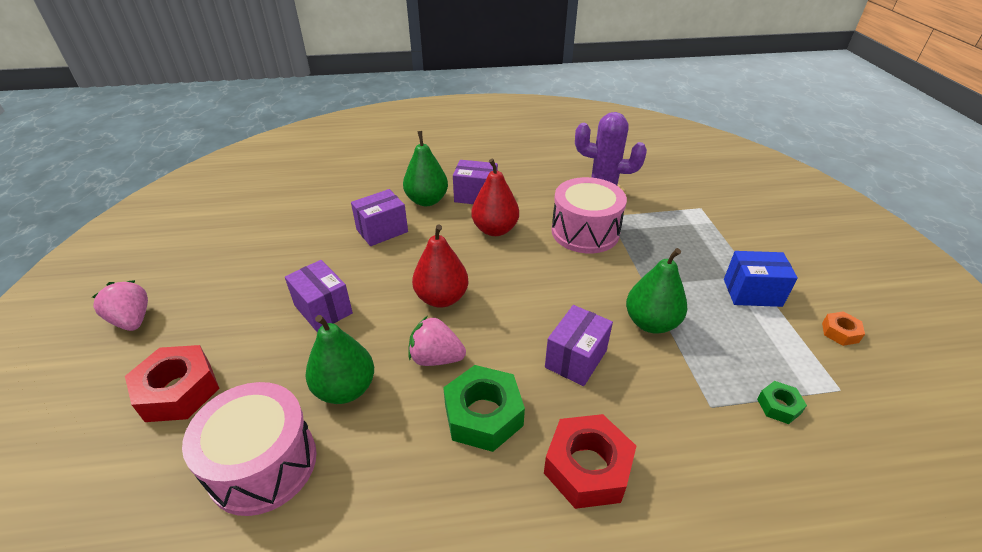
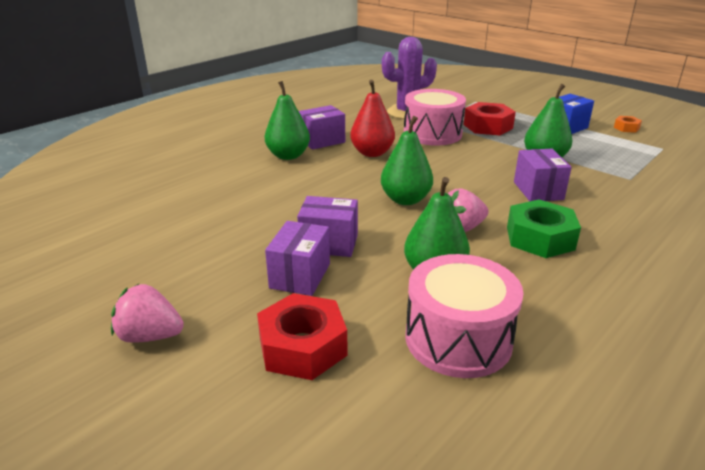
camera: 40 degrees left, 10 degrees down
purple box [351,189,408,246] -> purple box moved to [265,221,330,296]
red pear [412,224,469,308] -> green pear [381,116,433,205]
red nut [544,414,636,509] -> red nut moved to [464,102,516,135]
green nut [757,381,807,424] -> none

